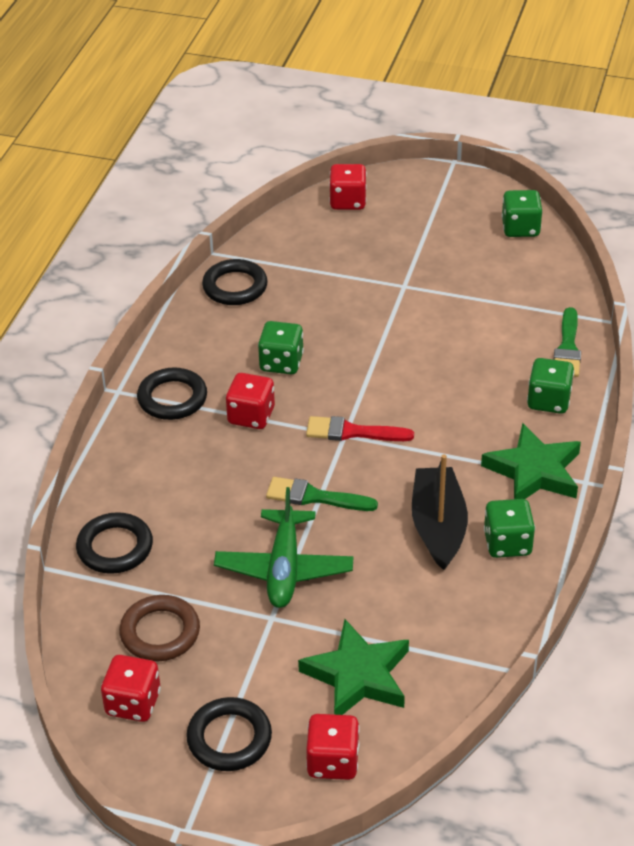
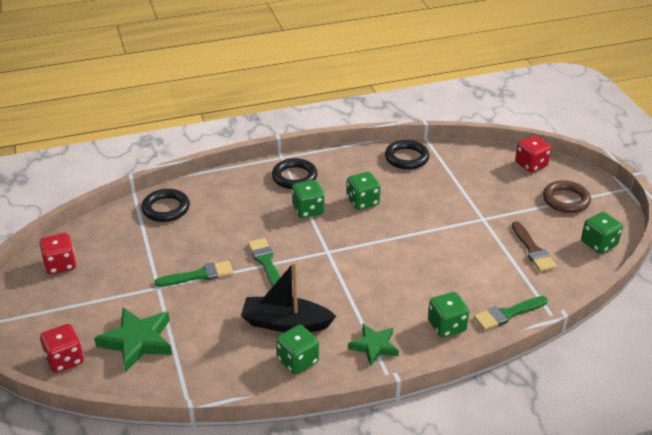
camera: 55 degrees right, 5 degrees down
brown ring [119,595,200,661] -> brown ring moved to [543,180,591,213]
black ring [186,697,272,771] -> none
green plane [214,487,354,608] -> green brush [154,261,233,287]
red dice [226,373,275,429] -> green dice [292,180,325,218]
red brush [306,416,414,441] -> none
black boat [412,454,468,570] -> black boat turned 135 degrees counterclockwise [241,261,336,332]
green star [481,423,581,499] -> green star [348,324,399,366], size x0.65
none -> brown brush [512,221,557,272]

